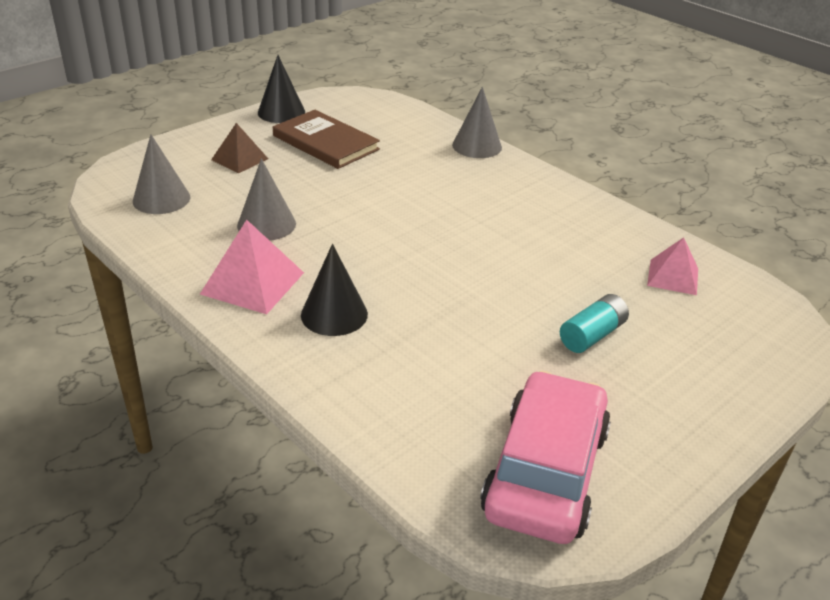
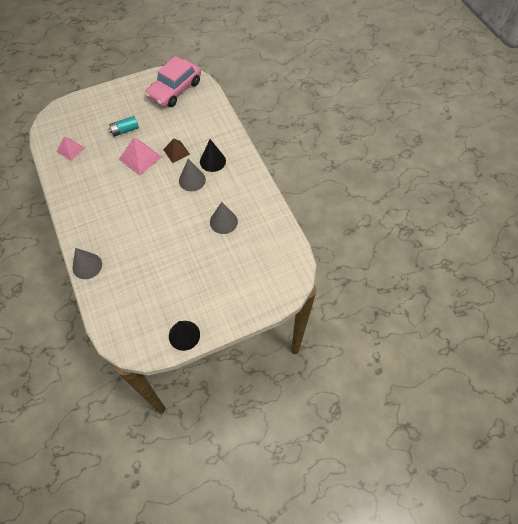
camera: 160 degrees left, 25 degrees up
grey cone [133,135,190,214] -> grey cone moved to [179,159,206,191]
pink pyramid [200,220,304,314] -> pink pyramid moved to [119,138,162,176]
brown pyramid [211,123,268,173] -> brown pyramid moved to [163,139,190,163]
brown book [273,110,380,169] -> none

